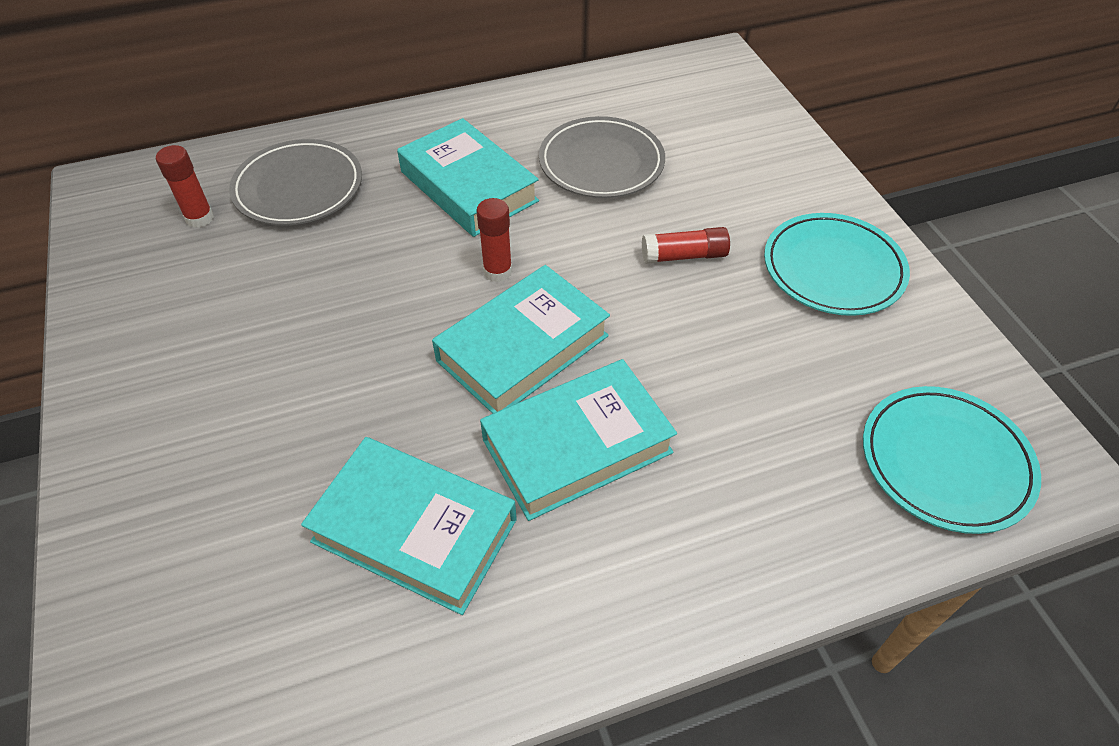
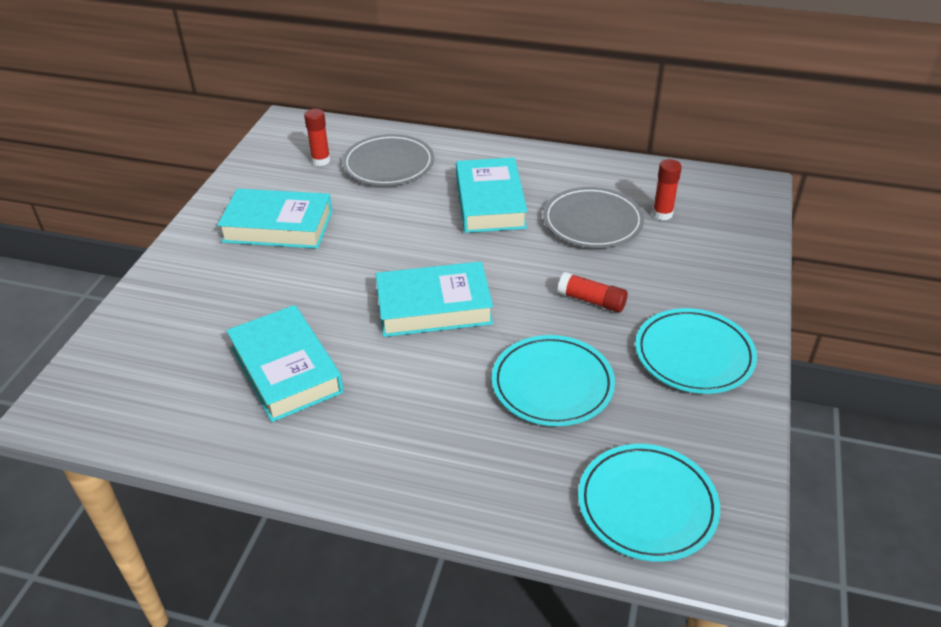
camera: 35 degrees right, 10 degrees down
red glue stick [476,198,512,282] -> red glue stick moved to [652,159,682,220]
turquoise book [480,359,677,521] -> turquoise book moved to [217,188,333,249]
none -> turquoise plate [492,335,615,426]

